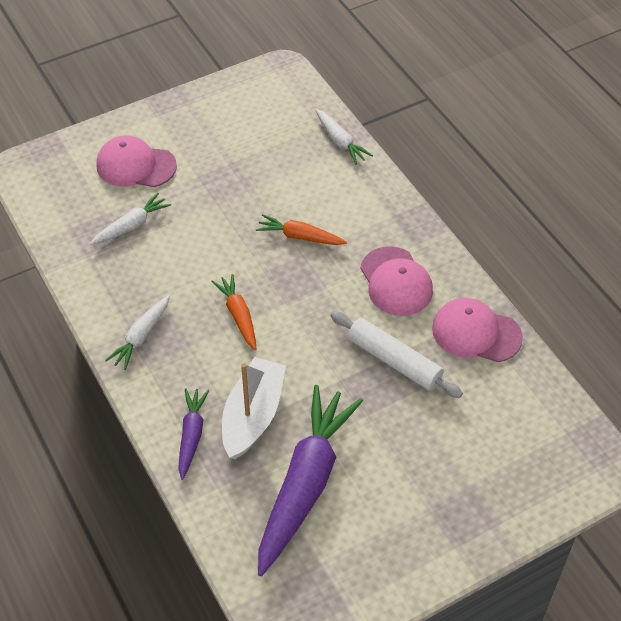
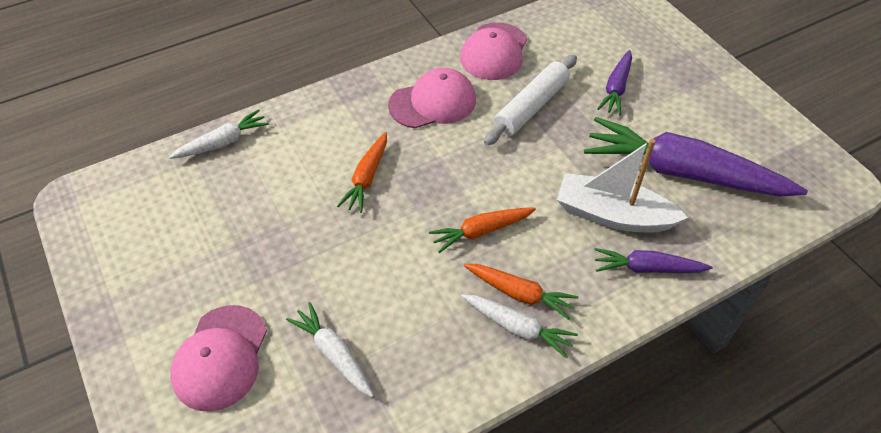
camera: 90 degrees left, 0 degrees up
none -> orange carrot [464,264,578,320]
none -> purple carrot [597,50,632,115]

